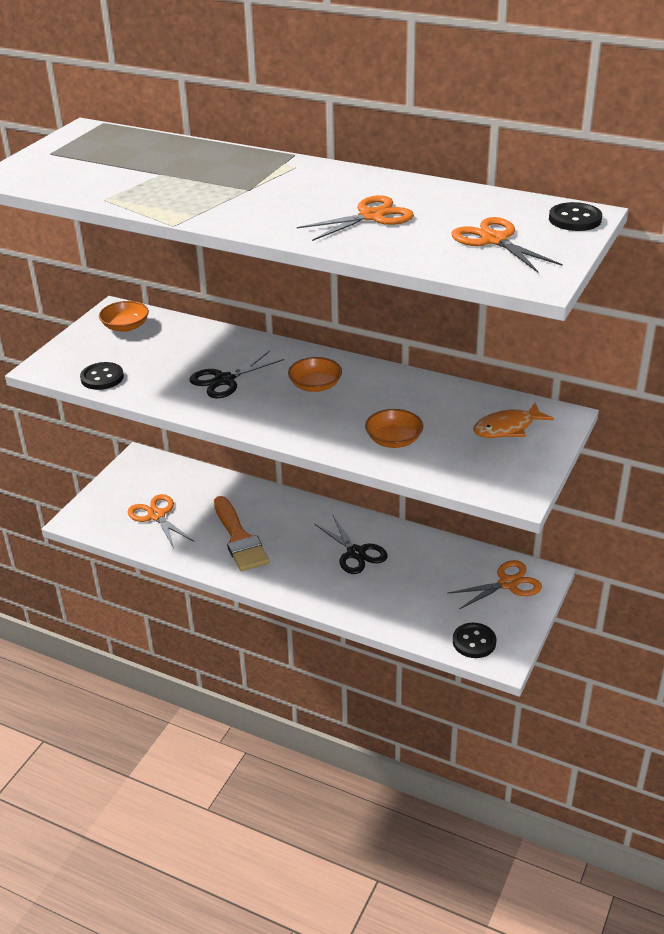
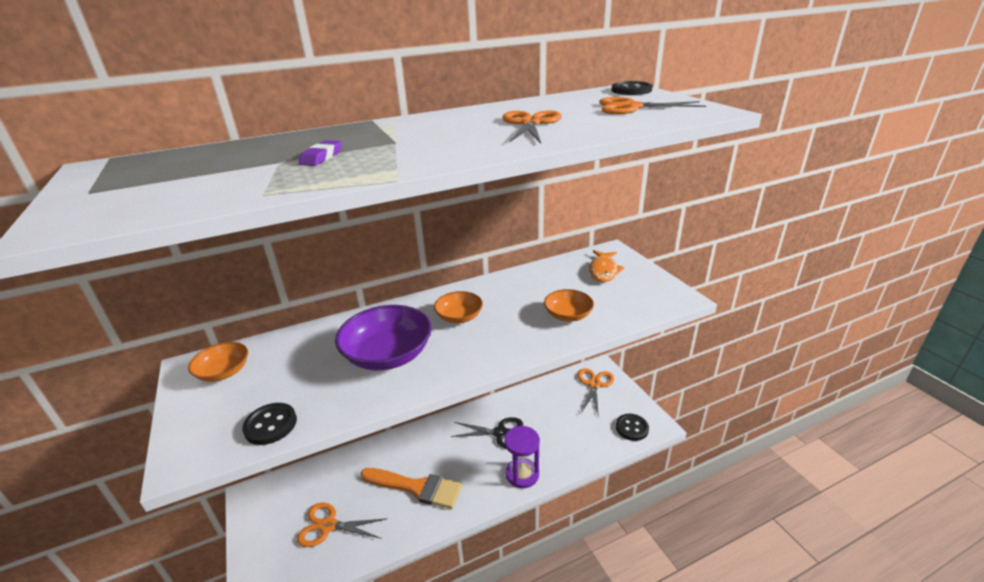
camera: 50 degrees left, 5 degrees down
black scissors [190,351,284,398] -> purple bowl [335,305,432,370]
none -> purple eraser [298,140,342,166]
none -> purple hourglass [504,426,540,488]

